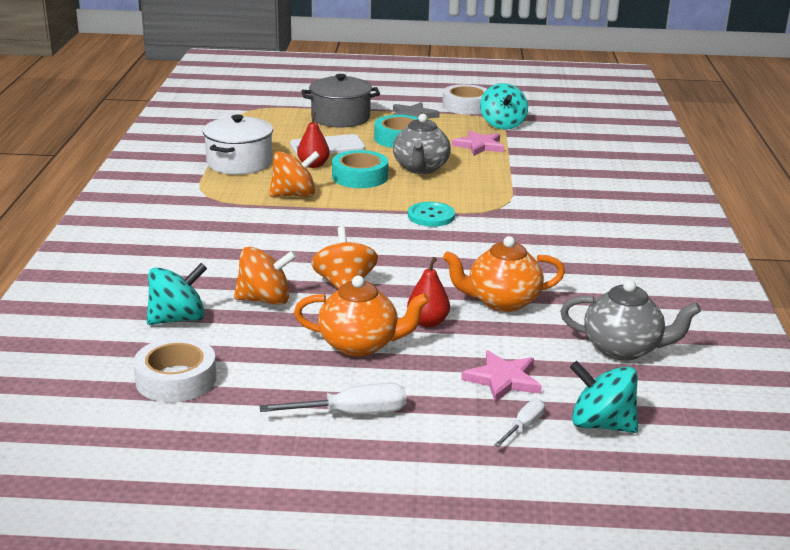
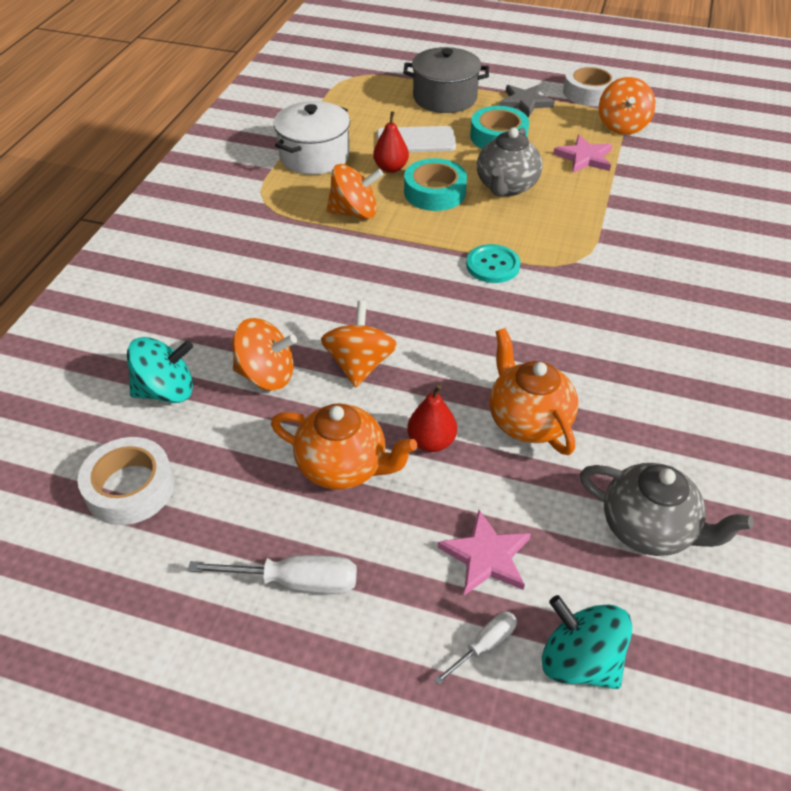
camera: 15 degrees right, 20 degrees up
orange teapot [443,236,565,312] -> orange teapot turned 60 degrees clockwise [489,328,578,455]
turquoise spinning top [480,83,528,130] -> orange spinning top [599,77,656,135]

